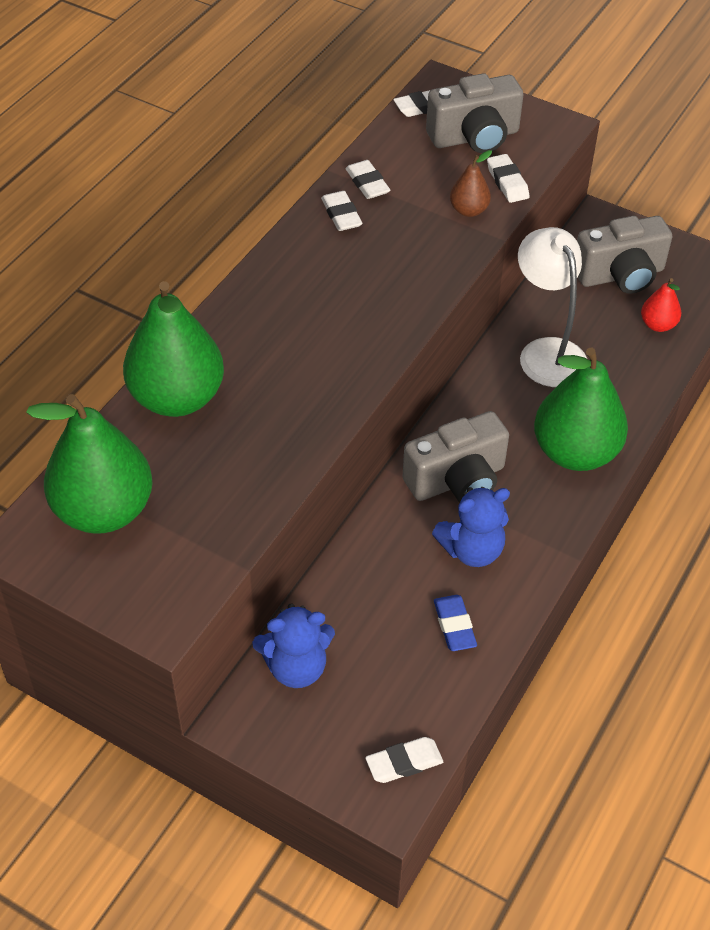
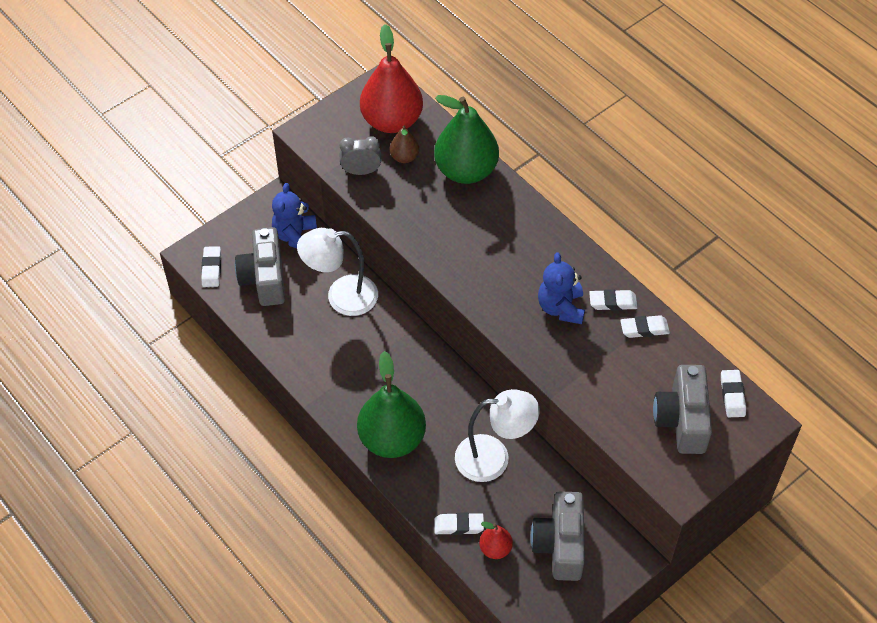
camera: 110 degrees right, 5 degrees up
green pear [26,394,153,534] -> red pear [360,24,423,133]
grey camera [402,411,509,502] -> grey camera moved to [235,227,285,306]
blue teddy bear [432,487,510,567] -> blue teddy bear moved to [538,252,585,324]
blue eraser [434,595,477,651] -> none
brown pear [450,150,492,217] -> brown pear moved to [390,126,419,163]
white eraser [487,154,529,203] -> white eraser moved to [434,513,484,535]
none -> white lamp [297,228,378,316]
none -> grey clock [340,136,381,175]

